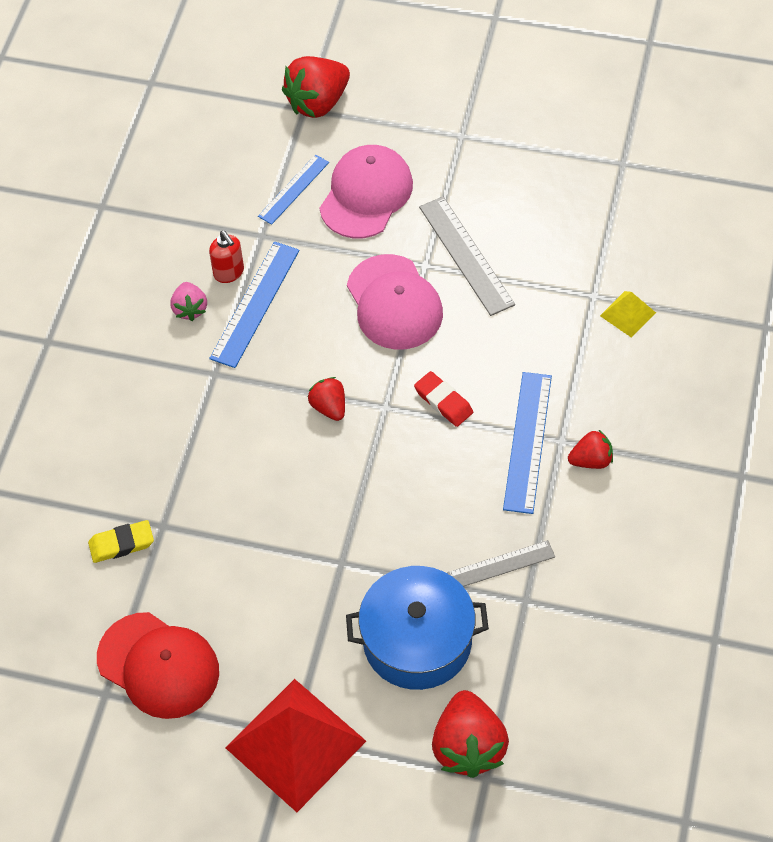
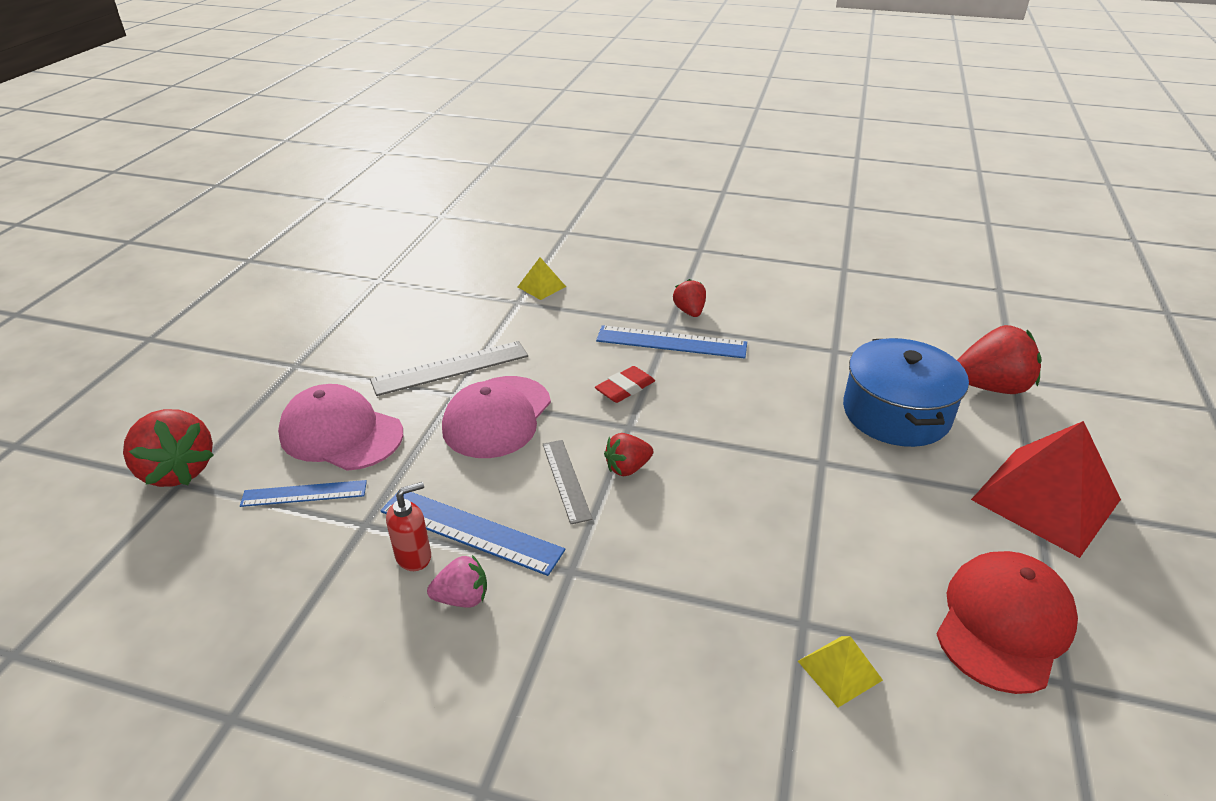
camera: 90 degrees left, 20 degrees down
yellow eraser [88,520,154,563] -> yellow pyramid [798,636,883,708]
blue ruler [258,154,329,225] -> blue ruler turned 45 degrees counterclockwise [240,480,367,507]
pink cap [347,254,443,350] -> pink cap turned 135 degrees clockwise [442,376,551,458]
grey ruler [447,540,555,587] -> grey ruler moved to [543,440,593,524]

